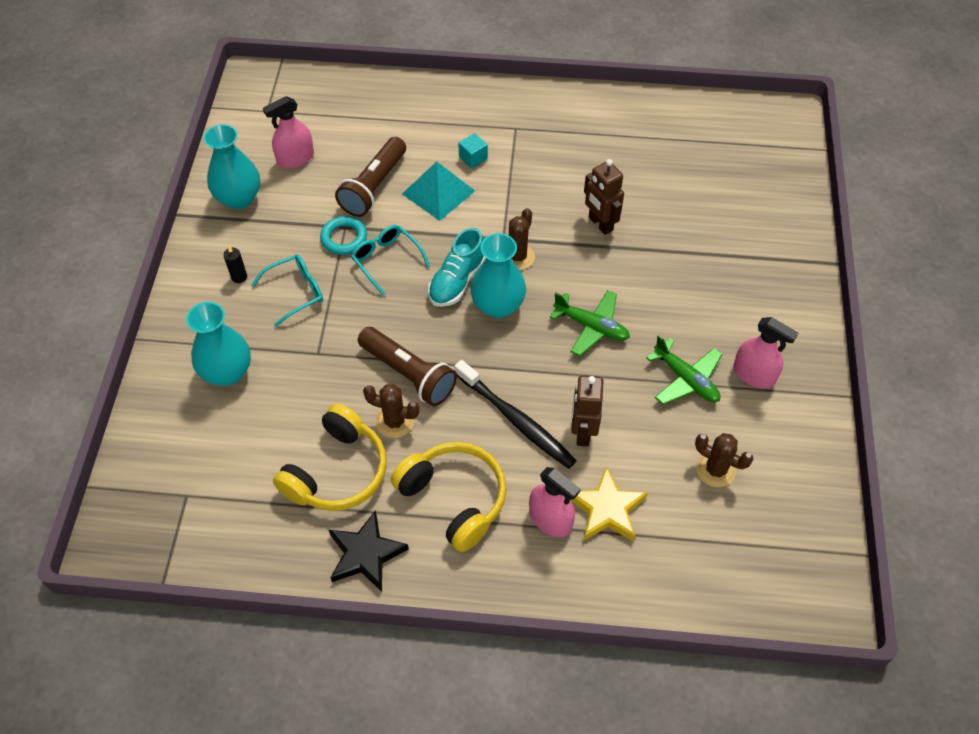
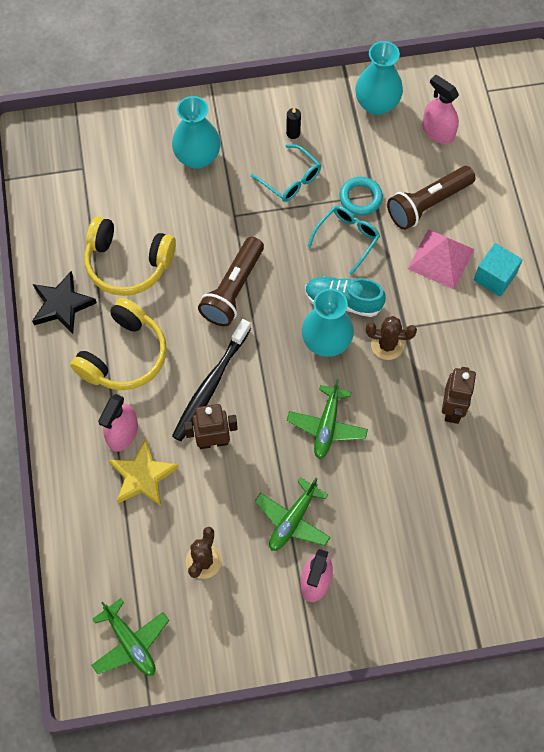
camera: 75 degrees right, 10 degrees up
brown flashlight [335,137,406,217] -> brown flashlight turned 45 degrees counterclockwise [387,166,476,230]
brown cactus [363,384,420,438] -> none
turquoise pyramid [402,161,475,221] -> pink pyramid [408,229,474,289]
turquoise cube [458,133,488,168] -> turquoise cube [474,243,522,296], size x1.52
brown robot [584,159,624,235] -> brown robot turned 150 degrees clockwise [442,367,476,424]
none -> green plane [91,598,169,676]

